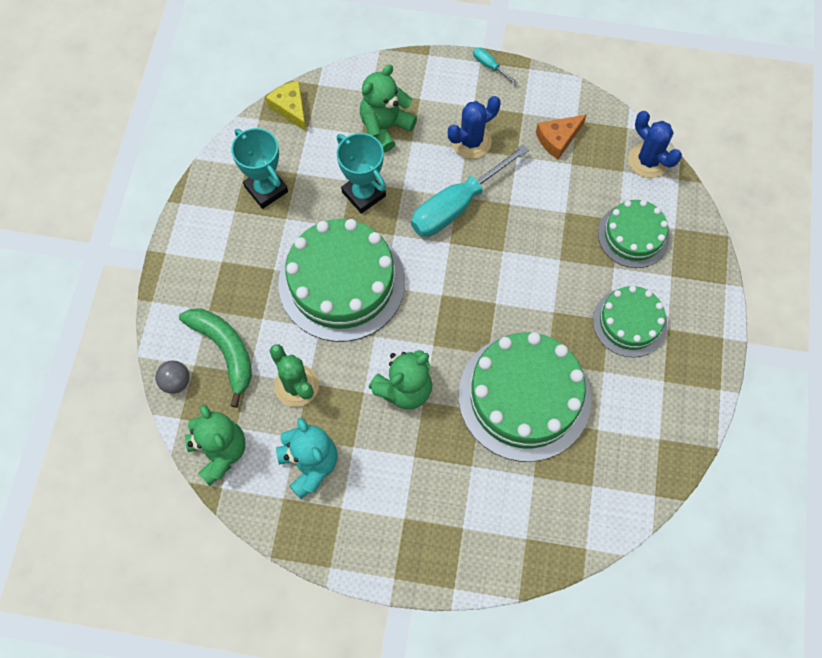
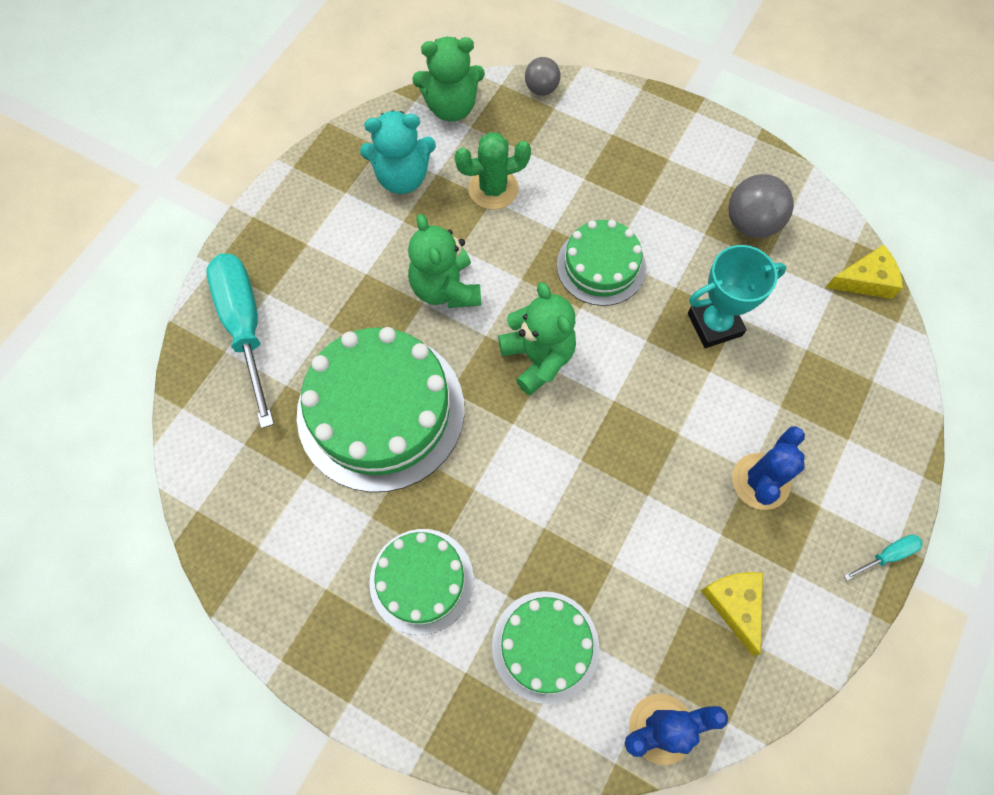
camera: 110 degrees right, 0 degrees up
green banana [179,308,252,408] -> none
turquoise trophy [231,128,288,209] -> grey ball [728,174,794,238]
green cake [279,219,405,342] -> green cake [557,220,646,306], size x0.57
green teddy bear [360,65,417,152] -> green teddy bear moved to [498,282,576,396]
turquoise screwdriver [411,144,529,237] -> turquoise screwdriver moved to [207,254,274,428]
blue cactus [448,96,501,159] -> blue cactus turned 45 degrees clockwise [732,426,805,510]
orange cheese [536,114,587,159] -> yellow cheese [701,572,763,656]

